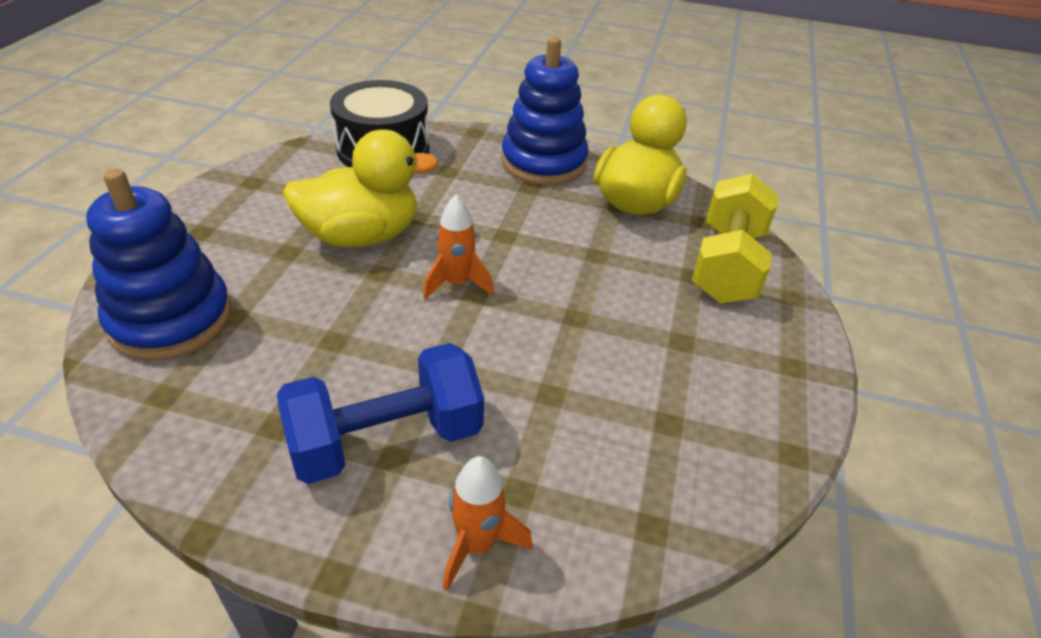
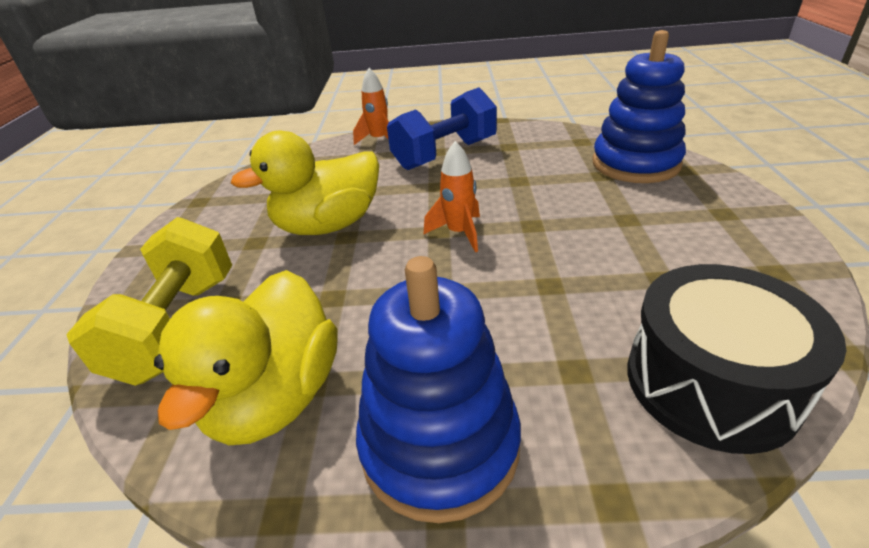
camera: 170 degrees right, 5 degrees down
yellow duck [283,130,439,247] -> yellow duck moved to [231,131,379,235]

